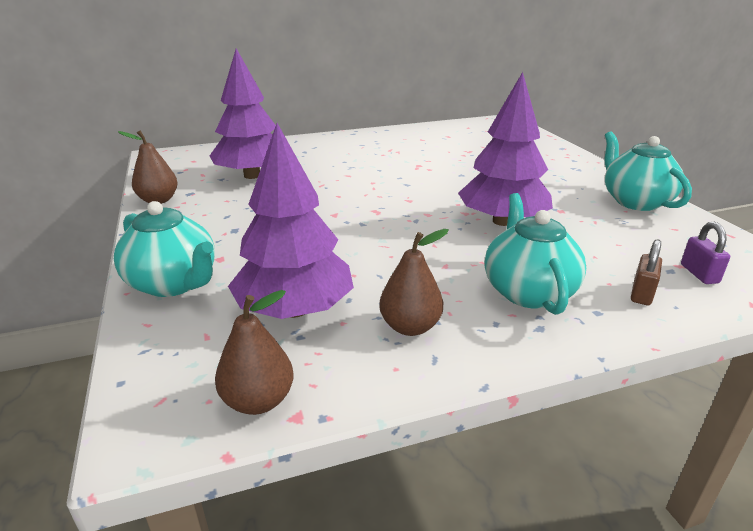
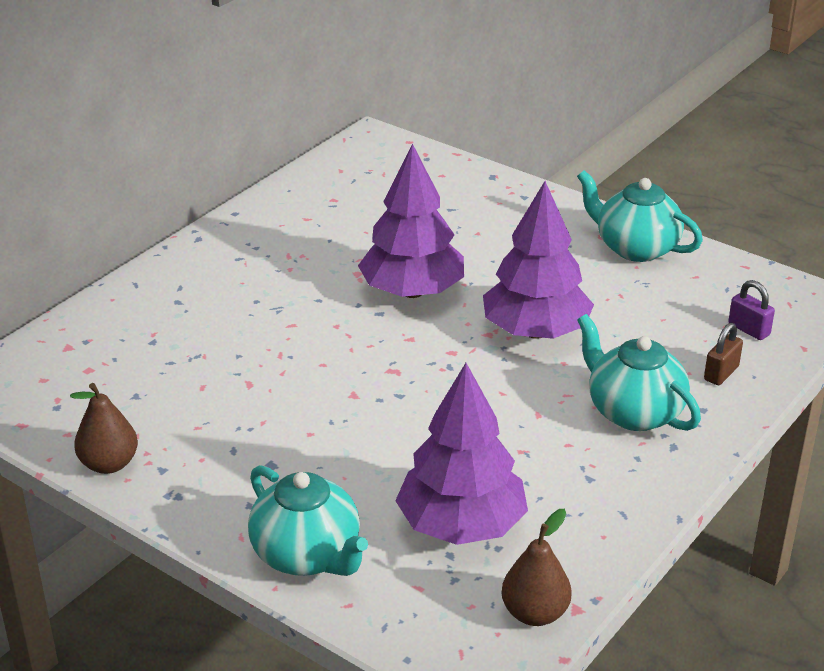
camera: 35 degrees left, 5 degrees up
turquoise teapot [114,201,215,297] -> turquoise teapot turned 45 degrees clockwise [248,465,368,576]
purple tree [210,48,276,179] -> purple tree moved to [358,144,464,298]
brown pear [379,229,449,336] -> none
brown padlock [631,239,662,305] -> brown padlock turned 45 degrees clockwise [704,323,743,385]

